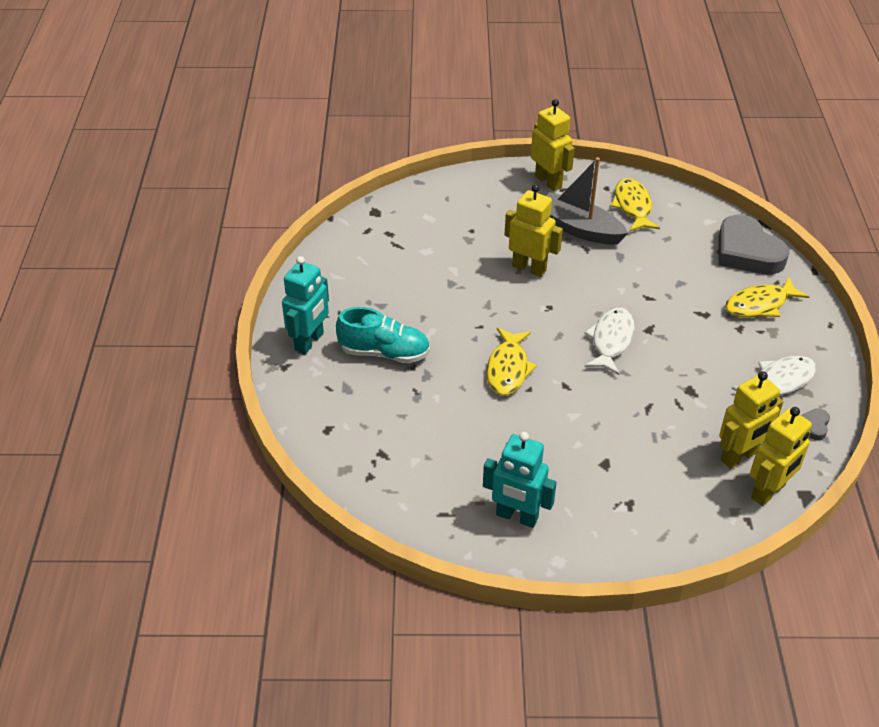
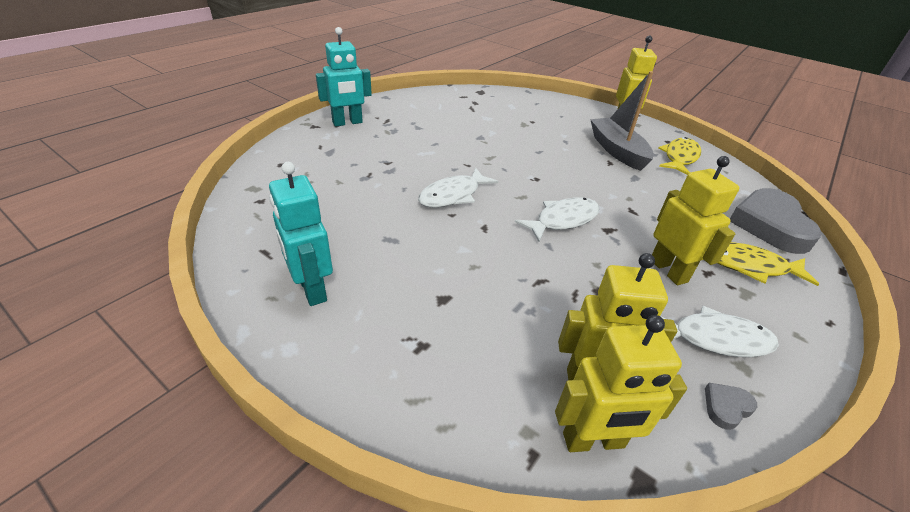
camera: 35 degrees right, 5 degrees down
turquoise shoe [336,307,430,363] -> none
yellow fish [487,328,537,395] -> white fish [418,168,499,208]
yellow robot [505,184,563,277] -> yellow robot moved to [652,156,739,285]

